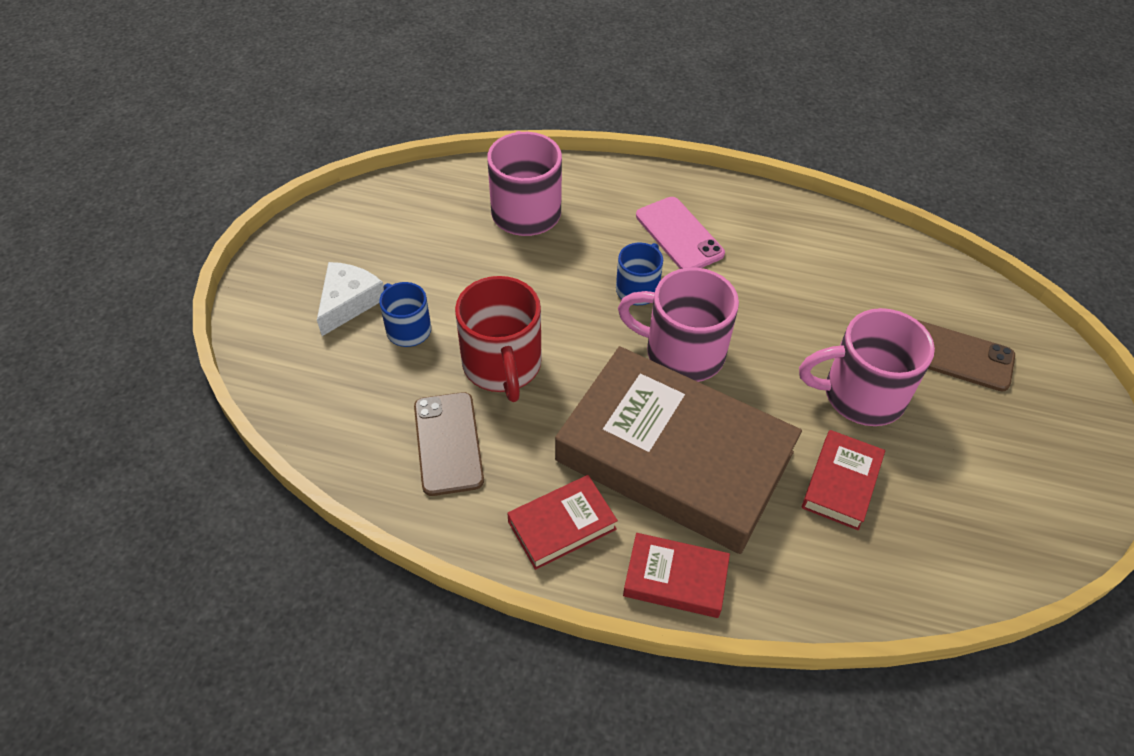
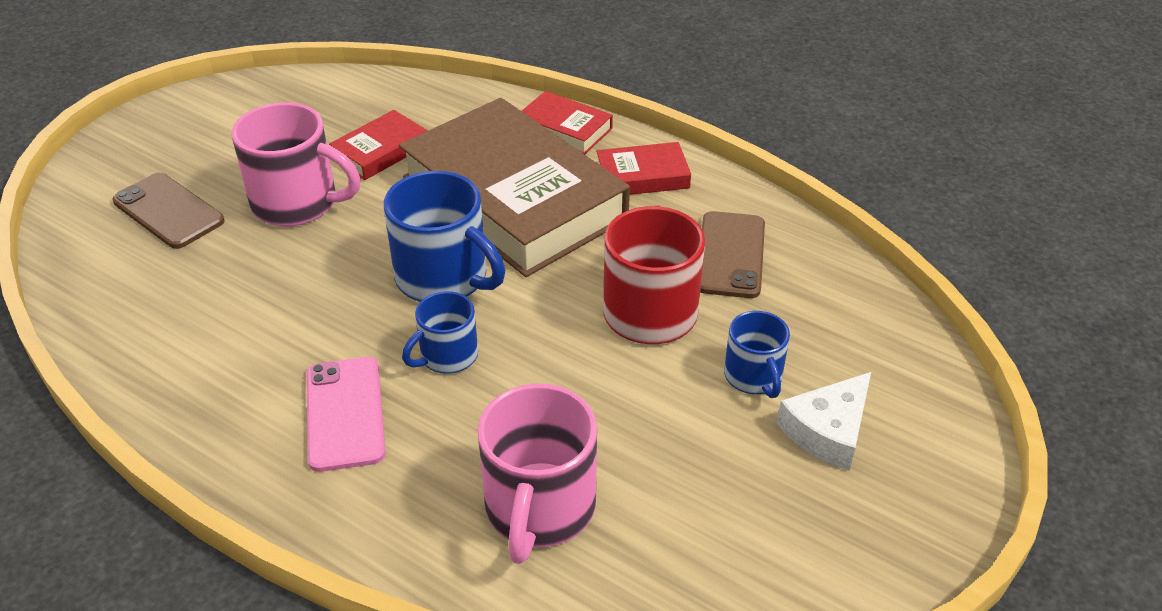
camera: 160 degrees left, 10 degrees down
pink mug [618,268,739,382] -> blue mug [384,171,505,302]

